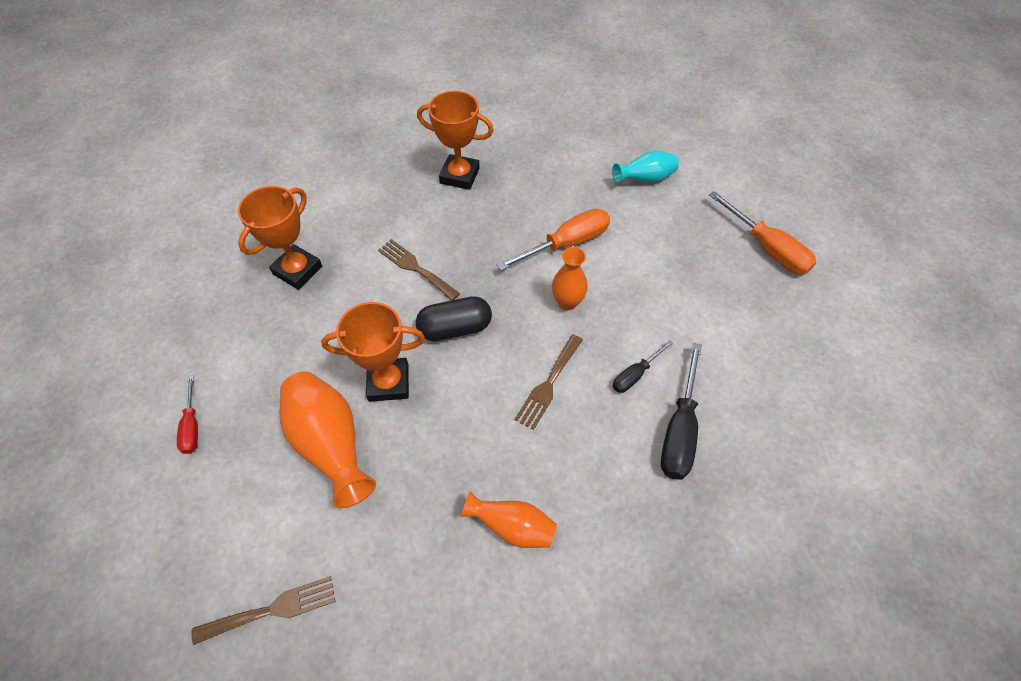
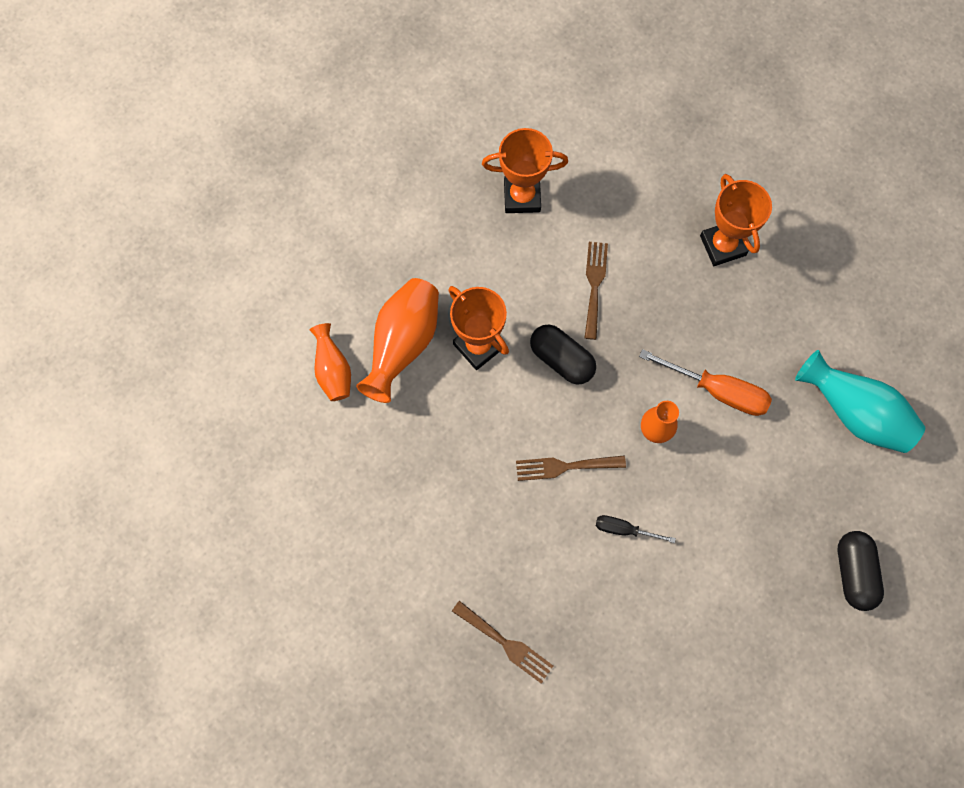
camera: 55 degrees right, 15 degrees up
red screwdriver [177,375,198,454] -> none
brown fork [191,576,336,645] -> brown fork moved to [452,601,553,684]
orange vase [461,491,557,548] -> orange vase moved to [310,323,351,401]
turquoise vase [612,151,679,183] -> turquoise vase [795,350,925,453], size x1.67
black screwdriver [661,343,702,480] -> none
orange screwdriver [709,191,817,275] -> black capsule [838,531,884,611]

